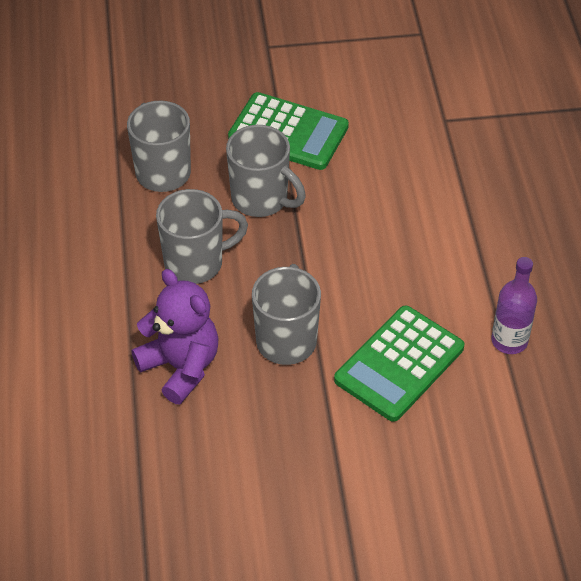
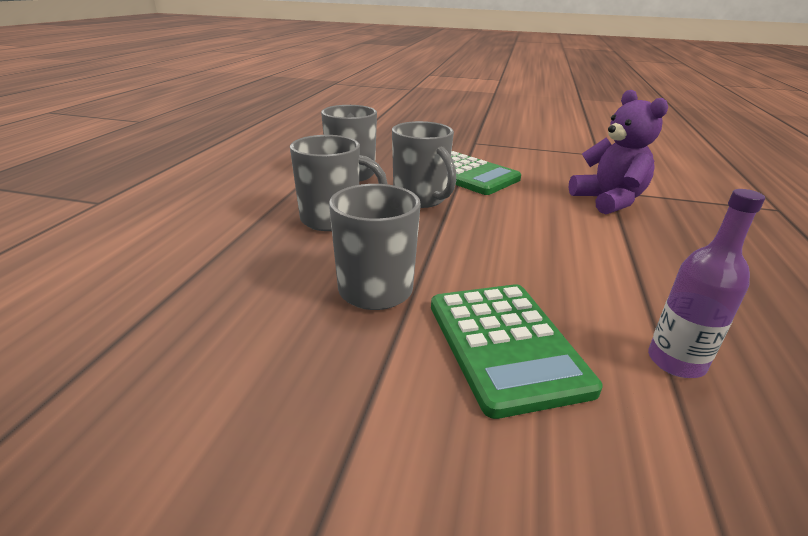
camera: 20 degrees right, 20 degrees down
purple teddy bear [132,269,218,404] -> purple teddy bear moved to [569,90,668,215]
green calculator [334,306,464,422] -> green calculator turned 75 degrees counterclockwise [431,284,603,419]

